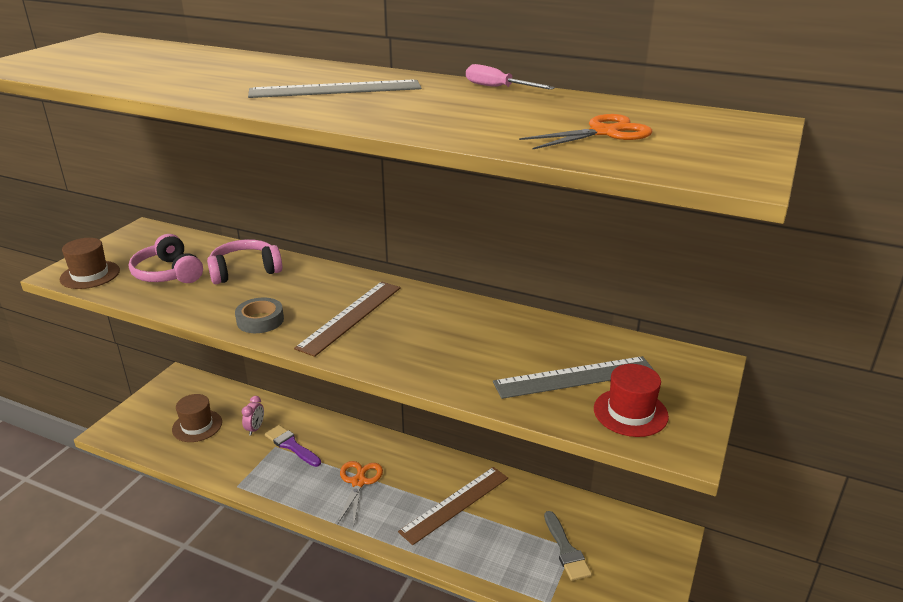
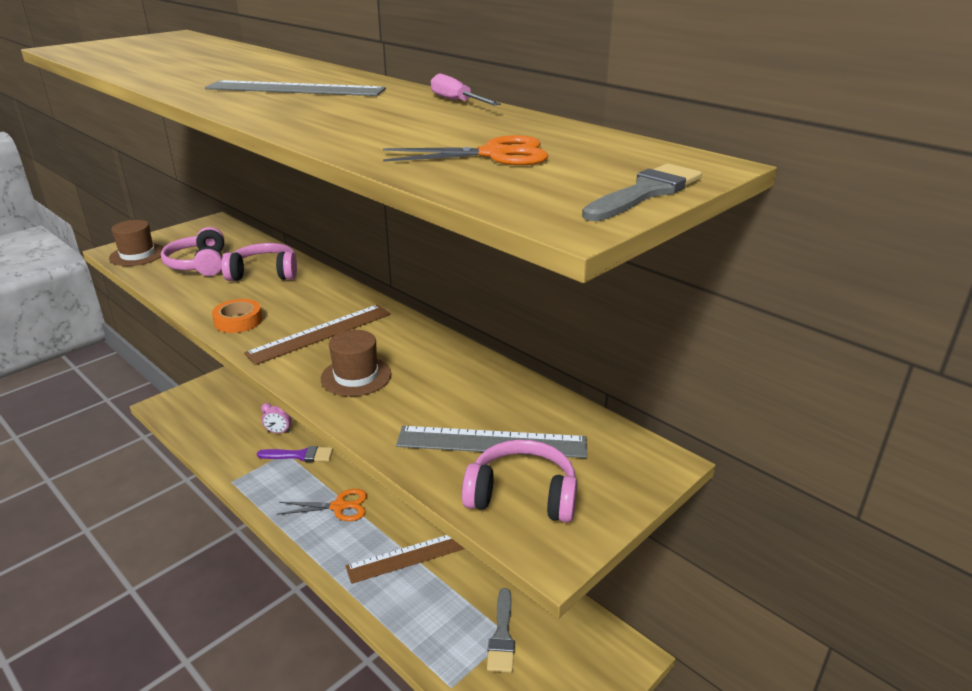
camera: 20 degrees right, 0 degrees up
brown hat [172,394,222,442] -> brown hat moved to [321,330,391,396]
grey tape [235,298,284,333] -> orange tape [212,299,263,333]
pink clock [242,396,264,436] -> pink clock turned 60 degrees clockwise [261,403,292,433]
purple brush [265,425,321,467] -> purple brush turned 120 degrees clockwise [257,446,333,462]
orange scissors [338,461,383,523] -> orange scissors turned 60 degrees clockwise [277,489,367,521]
red hat [594,364,669,437] -> pink headphones [462,440,577,523]
none -> grey brush [582,163,702,221]

